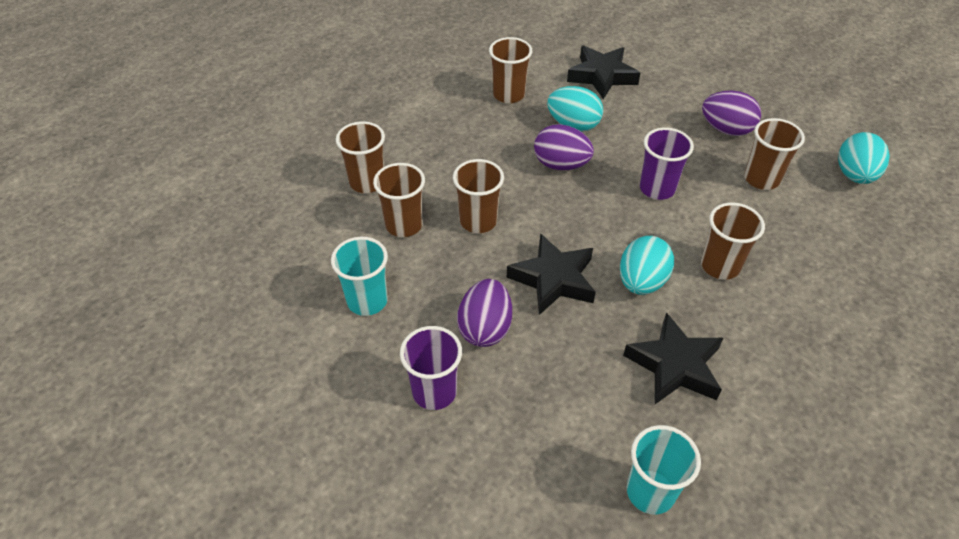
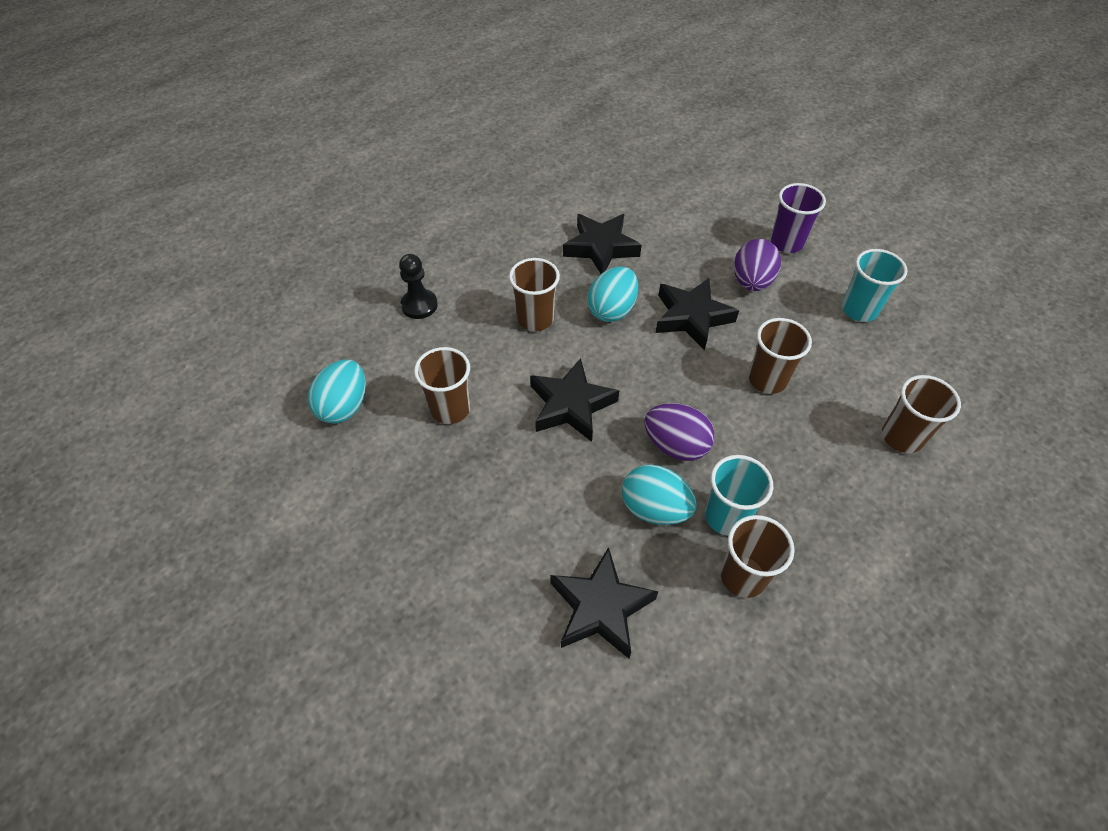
camera: 175 degrees left, 5 degrees up
brown cup [373,163,425,237] -> none
turquoise cup [627,425,701,515] -> turquoise cup moved to [705,455,773,536]
purple cup [640,127,694,200] -> black star [530,358,619,442]
purple egg [702,91,761,136] -> none
none -> black pawn [399,254,438,319]

